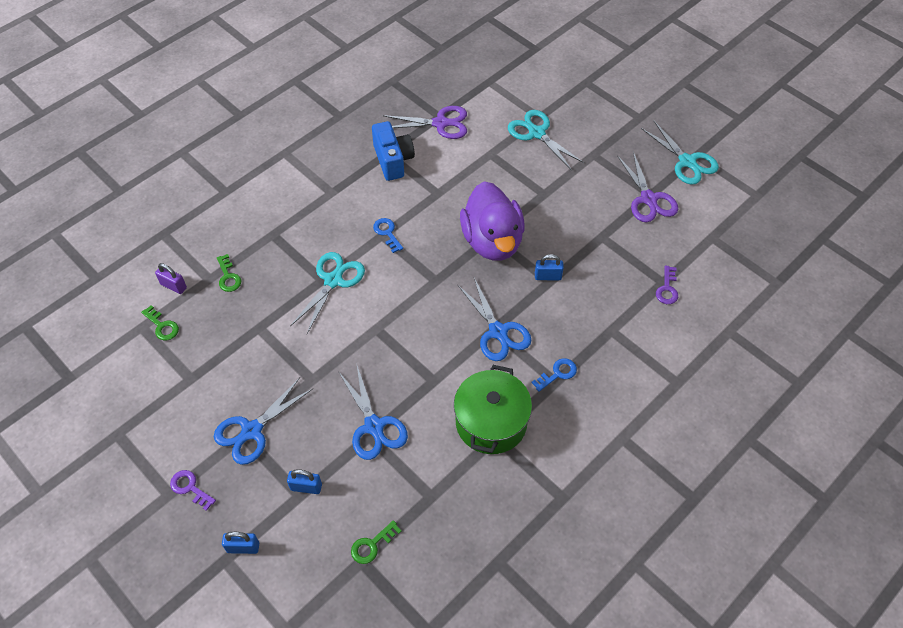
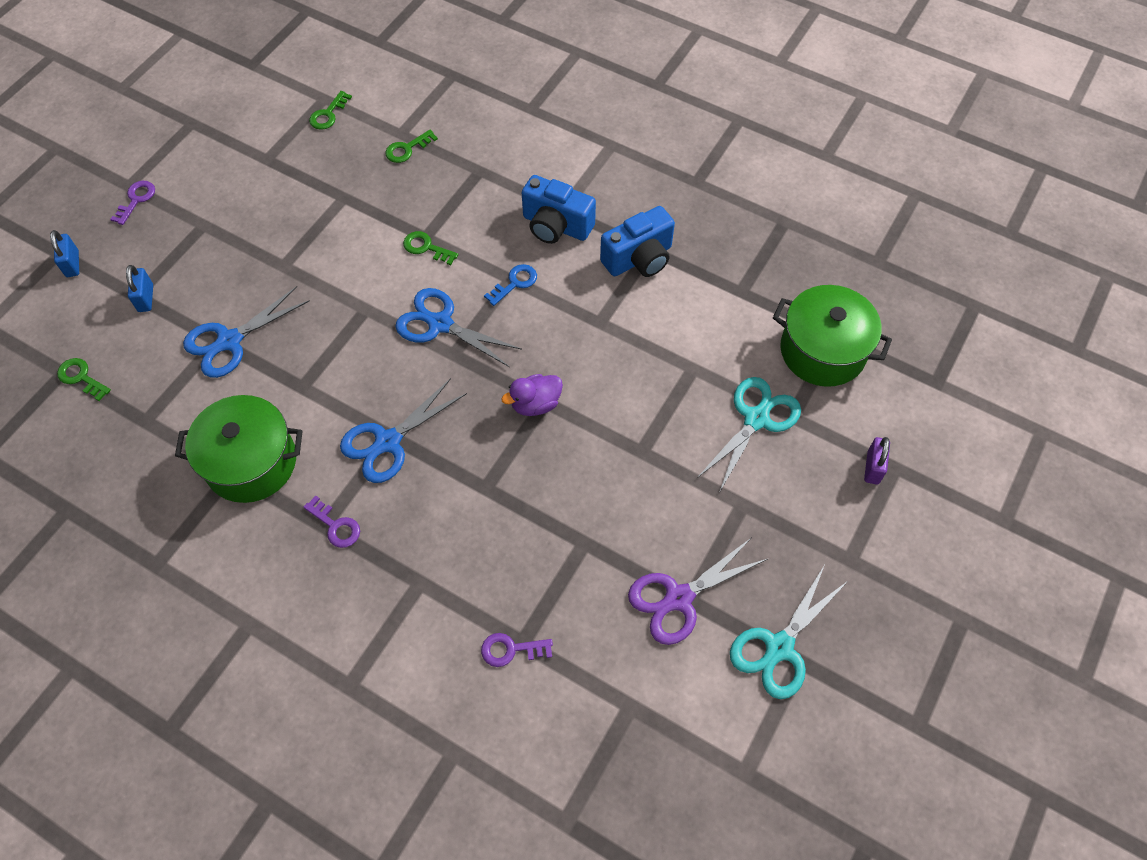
camera: 75 degrees right, 5 degrees up
purple padlock [155,263,187,294] -> purple padlock moved to [864,437,890,485]
blue scissors [214,377,313,465] -> blue scissors moved to [395,288,522,367]
turquoise scissors [290,252,365,334] -> green key [403,231,458,265]
purple scissors [382,106,467,139] -> none
purple duck [460,181,525,261] -> purple duck [501,374,563,416], size x0.47
blue key [532,358,577,392] -> purple key [303,495,360,548]
blue padlock [535,254,564,280] -> none
none -> blue camera [522,175,596,244]
none -> green pot [773,285,892,387]

